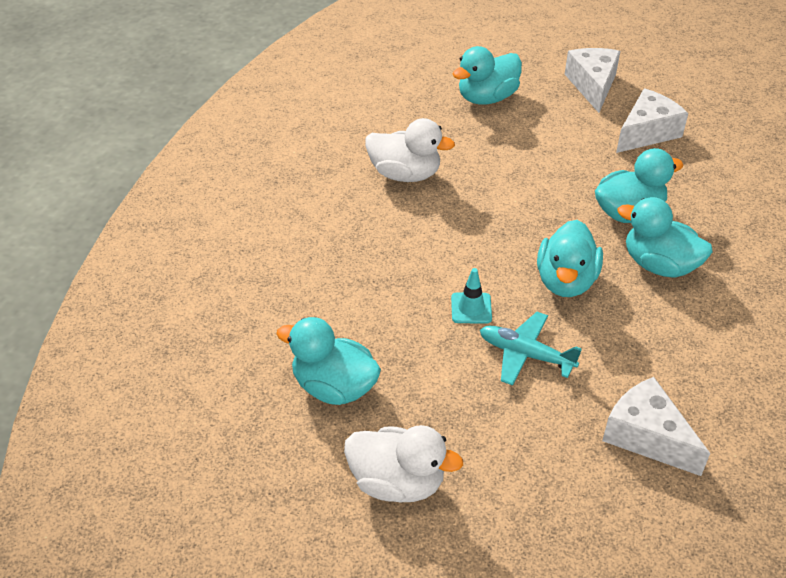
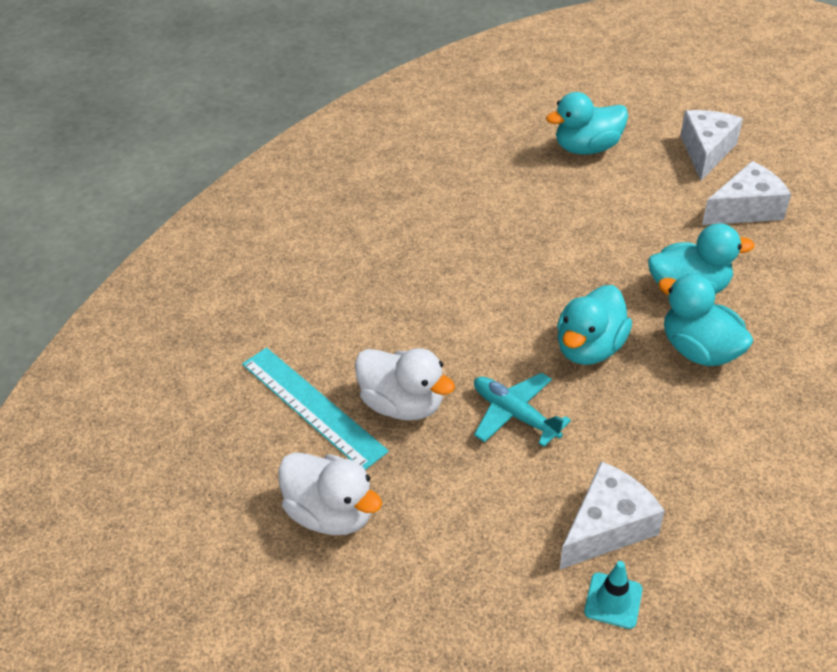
camera: 20 degrees right, 0 degrees up
turquoise duck [276,317,381,405] -> turquoise ruler [242,347,389,470]
white duck [365,118,455,182] -> white duck moved to [355,348,455,421]
turquoise traffic cone [451,268,492,324] -> turquoise traffic cone moved to [584,561,643,629]
white cheese [602,377,710,476] -> white cheese turned 75 degrees clockwise [560,461,665,569]

